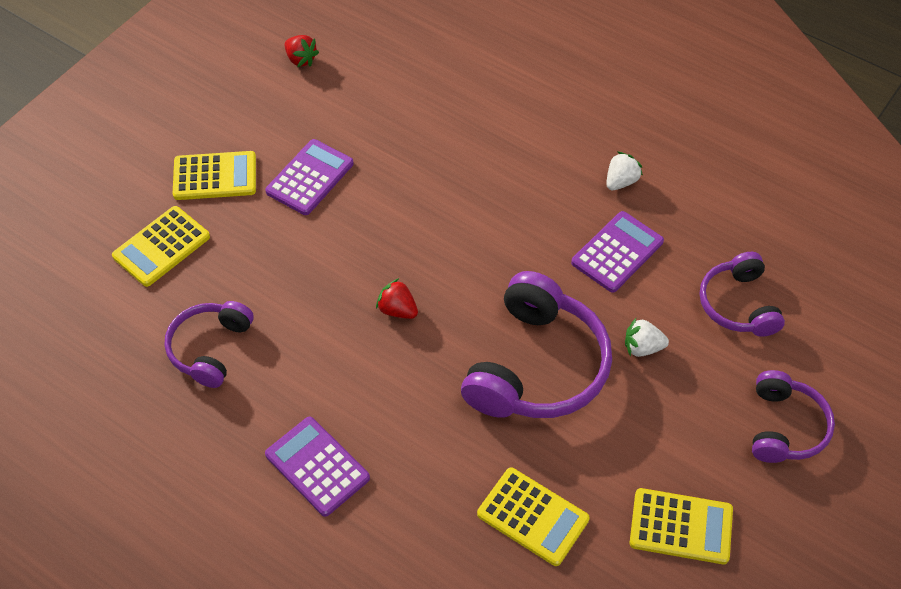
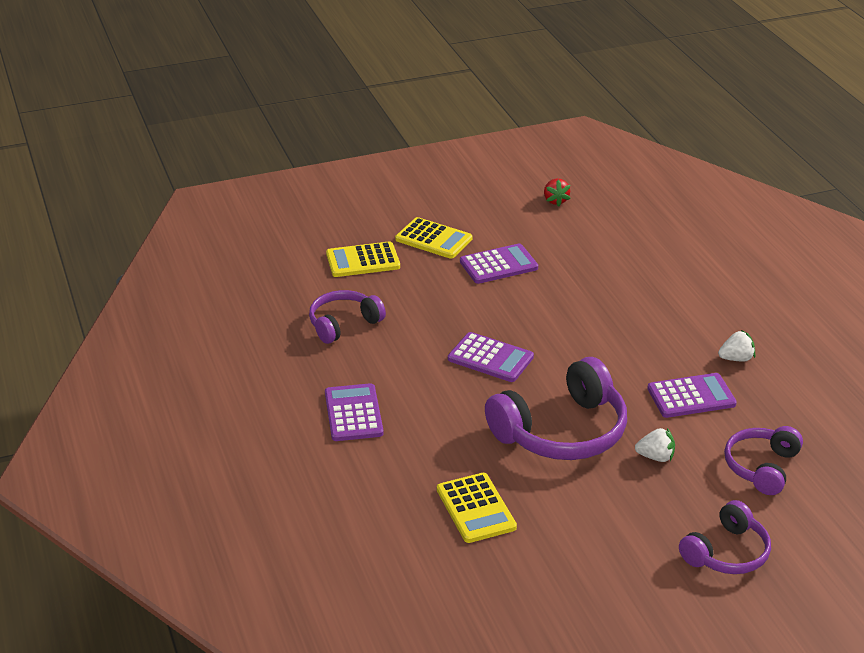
camera: 35 degrees right, 20 degrees down
red strawberry [376,278,418,319] -> purple calculator [448,332,534,382]
white strawberry [625,318,669,357] -> white strawberry turned 150 degrees clockwise [635,428,675,462]
yellow calculator [630,488,733,564] -> none

